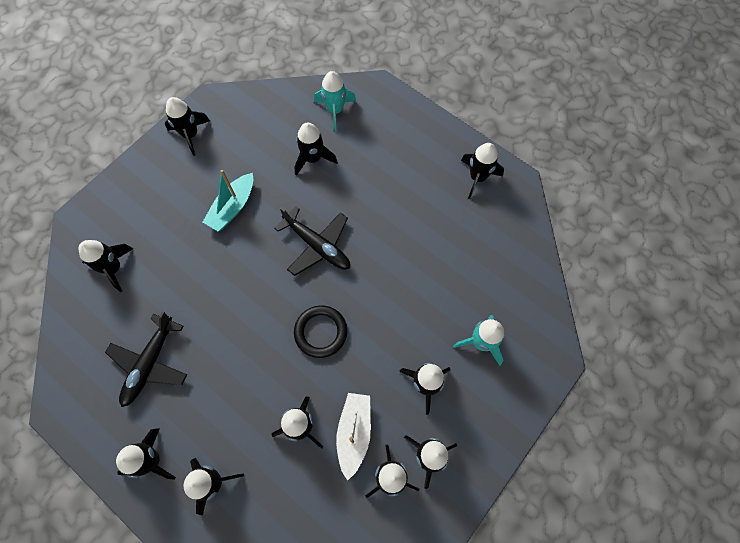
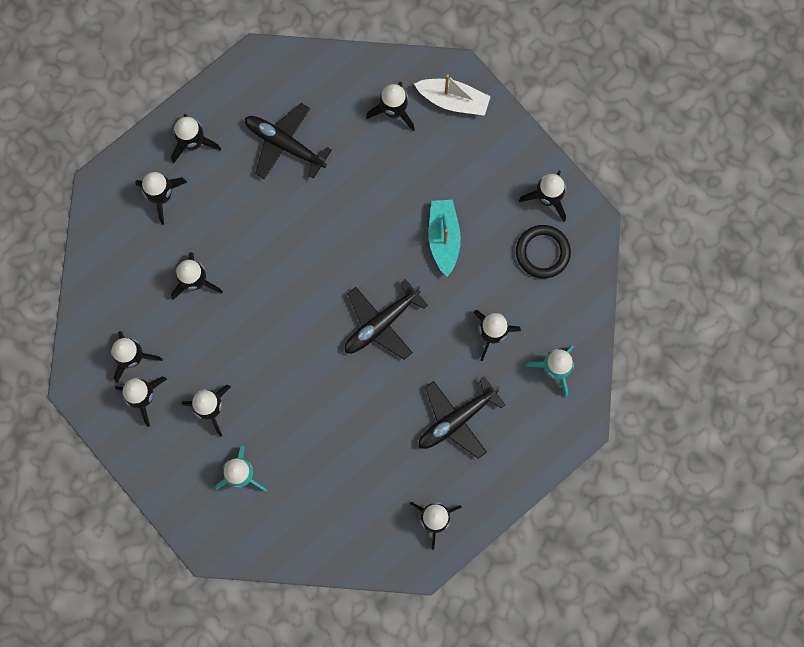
camera: 100 degrees right, 10 degrees up
turquoise boat [203,170,253,231] -> turquoise boat turned 45 degrees clockwise [429,200,461,277]
black ring [294,305,347,358] -> black ring moved to [516,225,571,278]
white boat [336,393,371,481] -> white boat moved to [414,74,491,116]
none -> black plane [418,377,505,459]

